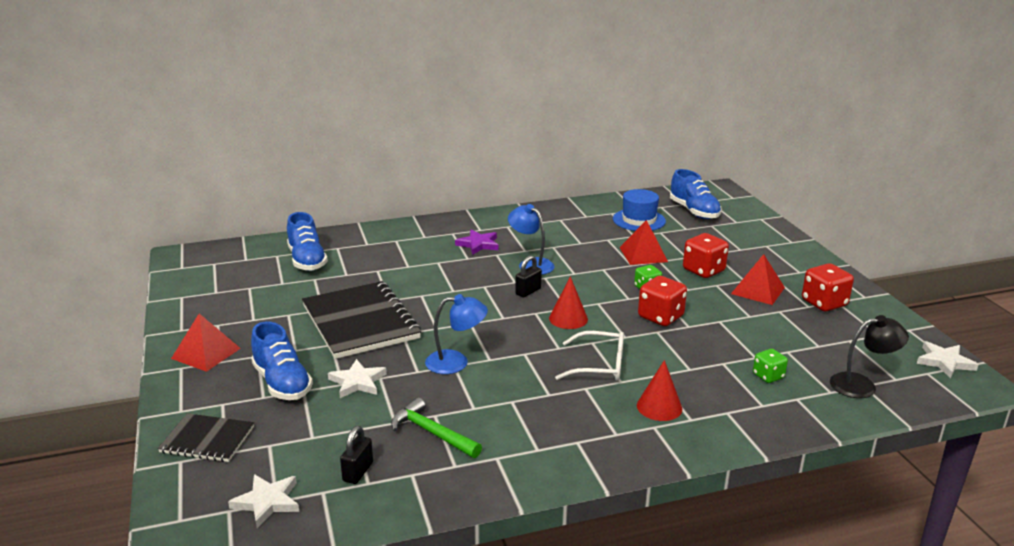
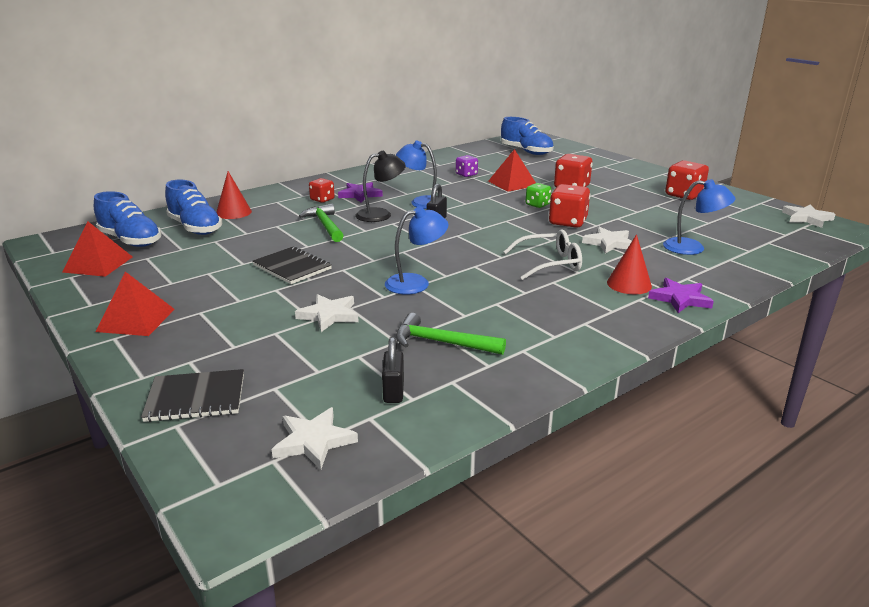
camera: 20 degrees left, 0 degrees up
blue shoe [251,321,313,400] -> blue shoe moved to [94,191,161,247]
black notebook [302,281,421,359] -> black notebook [252,247,332,284], size x0.54
red cone [549,276,588,329] -> red cone moved to [216,171,252,219]
blue hat [613,189,666,231] -> none
red pyramid [731,254,785,305] -> red pyramid moved to [62,221,132,277]
green dice [753,349,788,383] -> blue lamp [663,179,736,255]
black lamp [830,315,909,398] -> black lamp moved to [355,151,406,222]
none -> green hammer [299,204,344,242]
none -> red dice [309,178,335,203]
none -> purple dice [456,155,478,177]
none -> white star [582,227,632,254]
none -> purple star [648,278,714,313]

